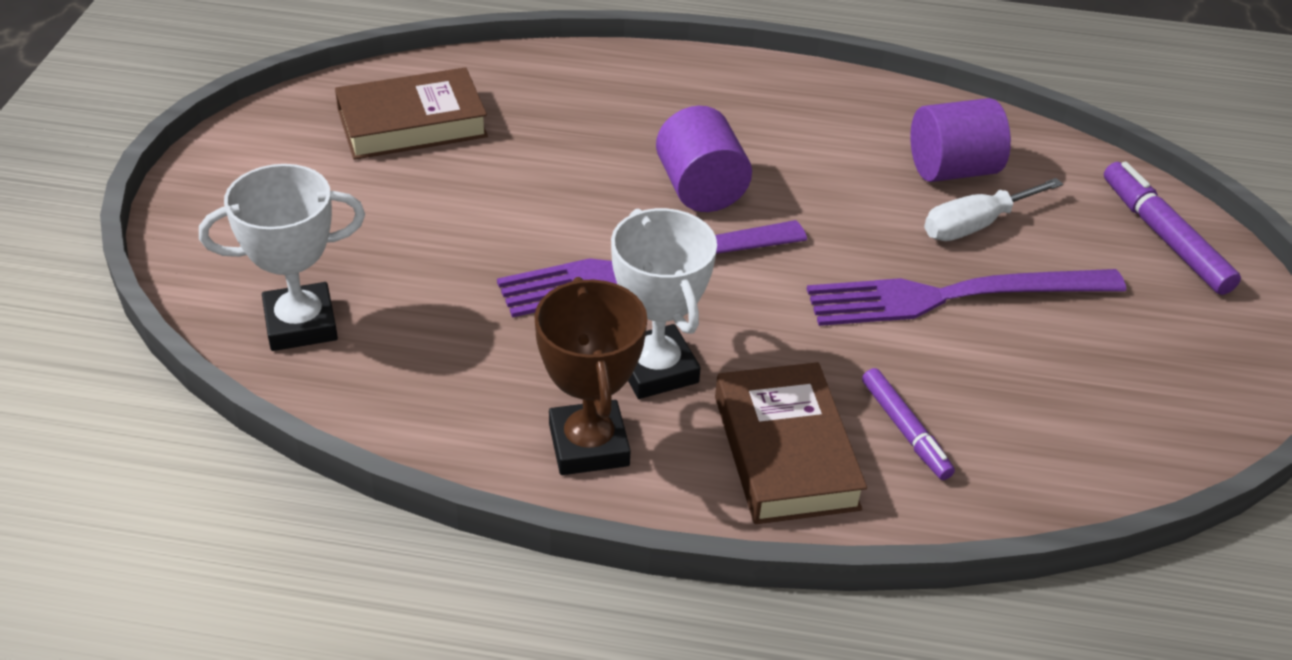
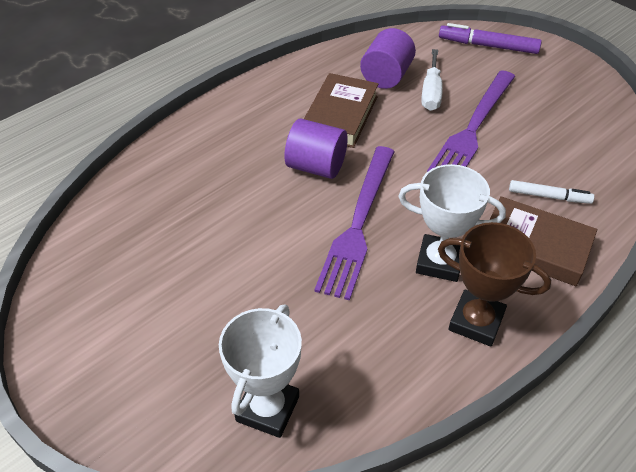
camera: 50 degrees left, 5 degrees up
brown book [335,67,488,160] -> brown book moved to [304,73,379,148]
purple marker [862,368,955,480] -> white marker [509,180,594,204]

